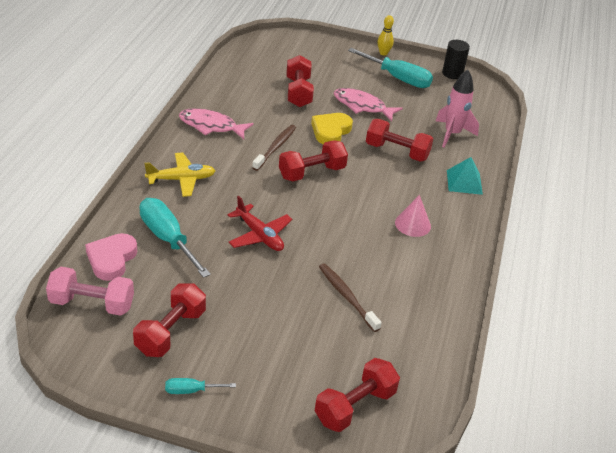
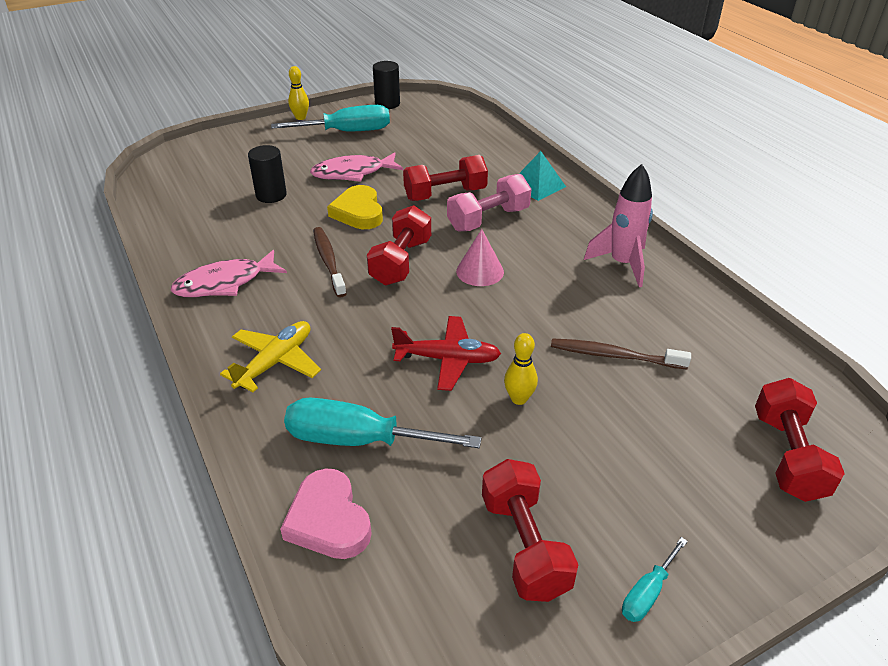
camera: 40 degrees left, 0 degrees up
pink dumbbell [46,267,134,316] -> pink dumbbell moved to [447,174,531,231]
red dumbbell [286,55,314,107] -> black cylinder [248,145,287,203]
pink cone [395,195,431,237] -> pink cone moved to [456,229,504,286]
pink rocket [436,69,479,147] -> pink rocket moved to [584,164,653,287]
none -> yellow bowling pin [504,333,538,405]

